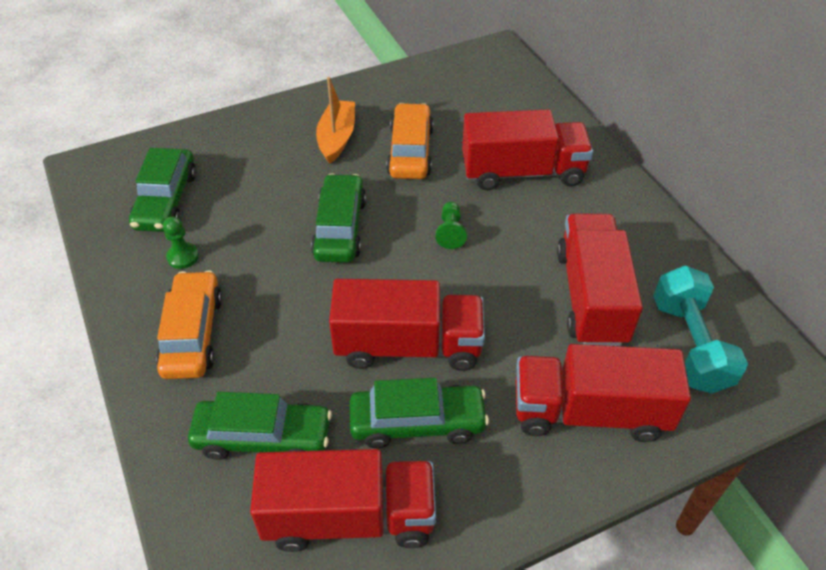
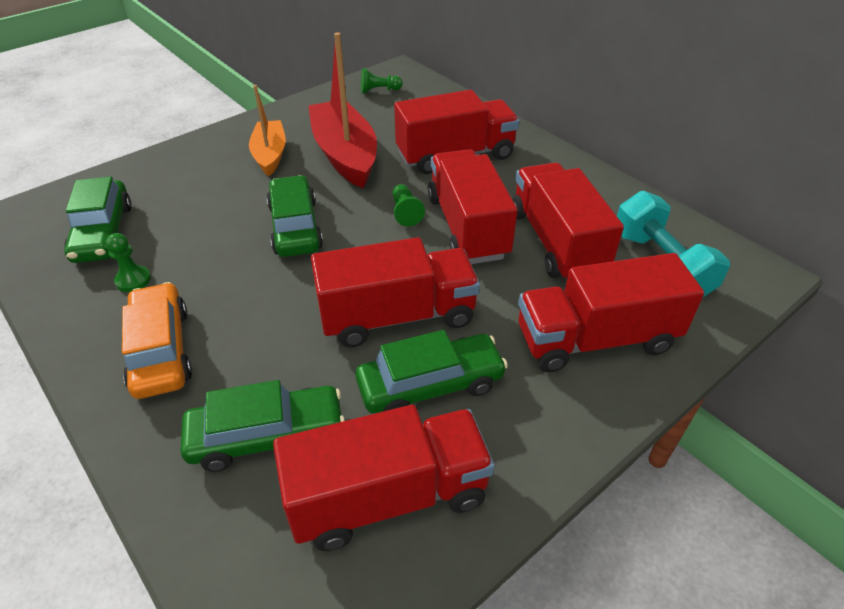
camera: 15 degrees left, 5 degrees down
orange car [386,103,434,179] -> red boat [308,32,377,188]
none -> green pawn [361,68,403,93]
none -> red truck [428,149,518,264]

